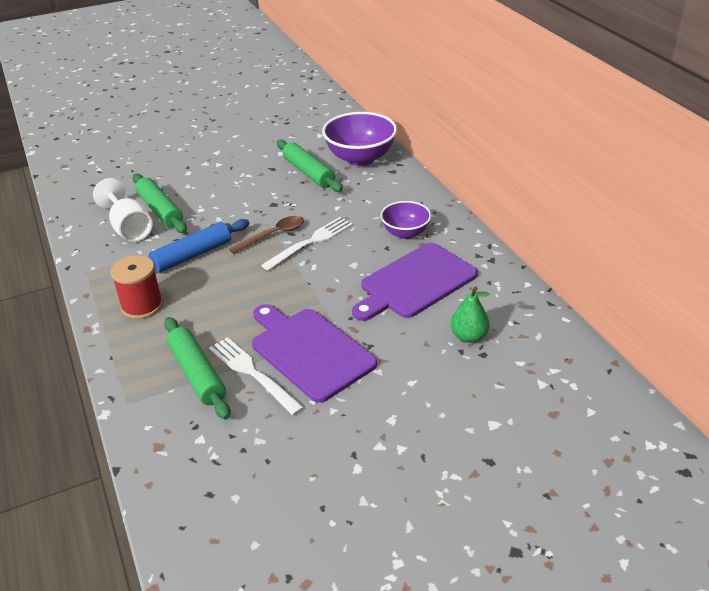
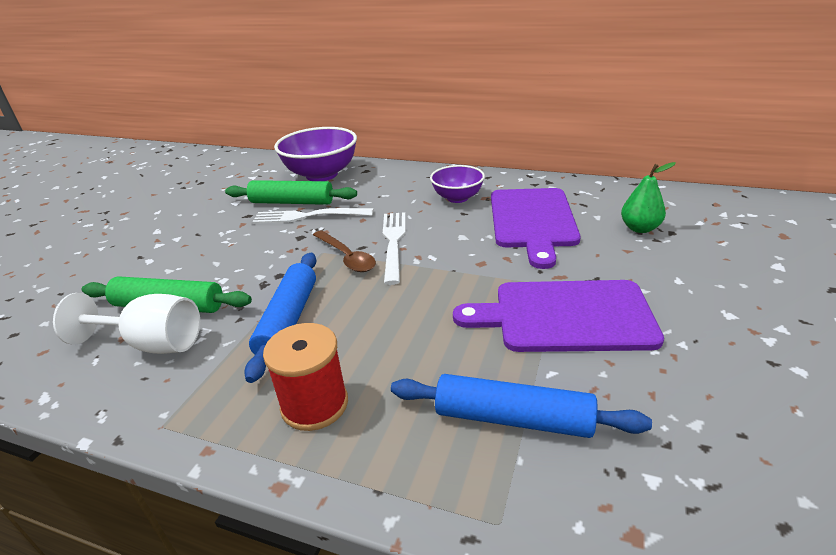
camera: 45 degrees left, 5 degrees down
green rolling pin [164,317,230,420] -> blue rolling pin [391,374,652,438]
white fork [209,337,304,416] -> white fork moved to [252,208,374,224]
brown spoon [229,216,304,254] -> brown spoon turned 135 degrees clockwise [313,230,376,272]

